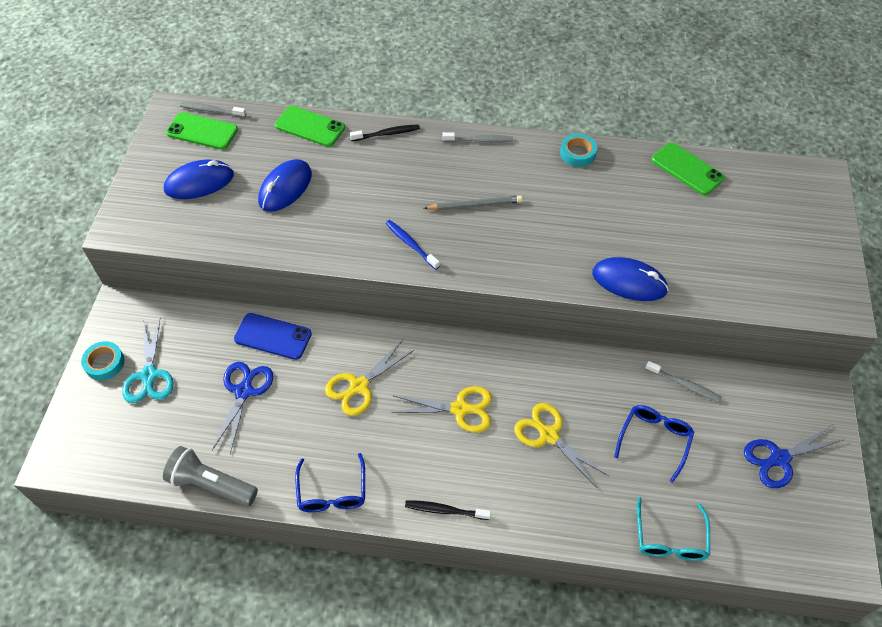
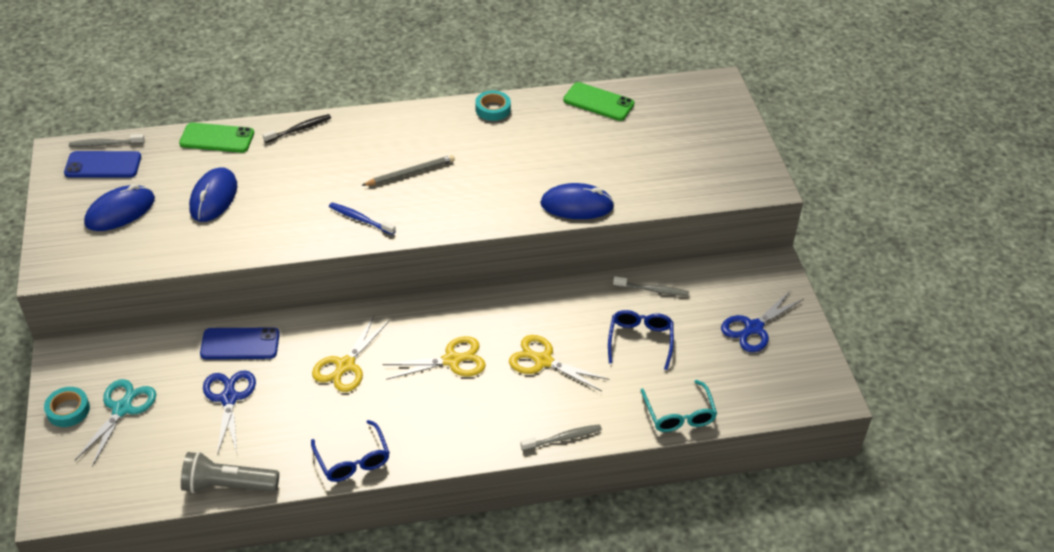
camera: 20 degrees left, 10 degrees down
turquoise scissors [122,319,174,403] -> turquoise scissors turned 135 degrees counterclockwise [75,379,156,467]
green phone [166,112,238,150] -> blue phone [64,151,141,178]
black toothbrush [405,500,491,520] -> none
grey toothbrush [442,132,513,142] -> grey toothbrush moved to [521,424,602,451]

